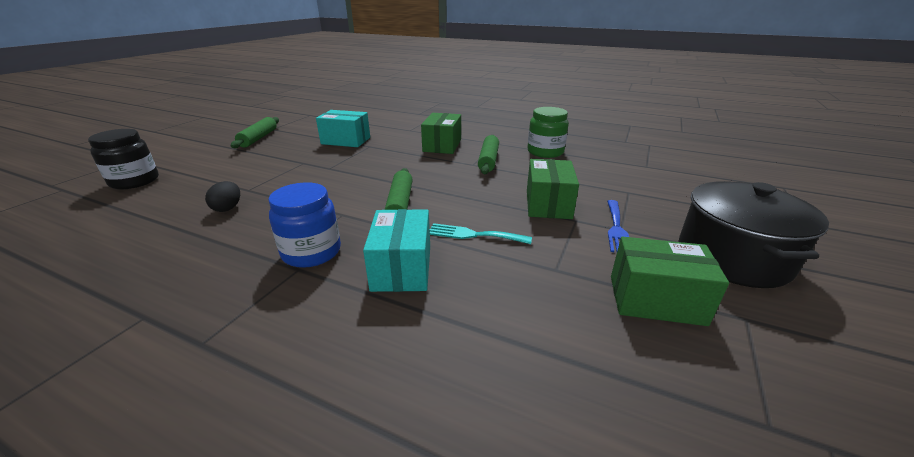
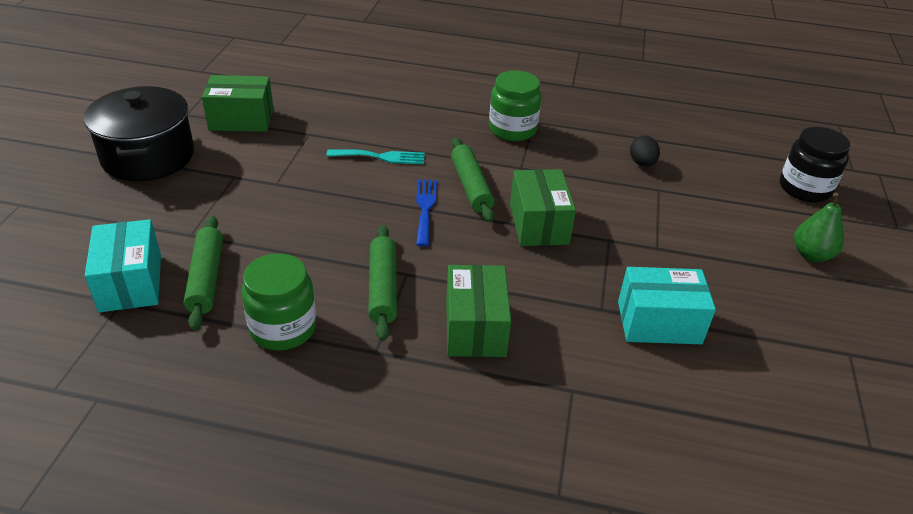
camera: 165 degrees right, 10 degrees up
green rolling pin [231,117,279,148] -> green rolling pin moved to [183,216,223,330]
blue jar [268,182,341,268] -> green jar [489,70,541,141]
turquoise box [363,209,430,292] -> turquoise box moved to [85,219,161,312]
green box [527,159,579,219] -> green box moved to [510,169,576,246]
blue fork [607,200,629,252] -> blue fork moved to [416,179,437,247]
none -> green pear [794,193,844,262]

